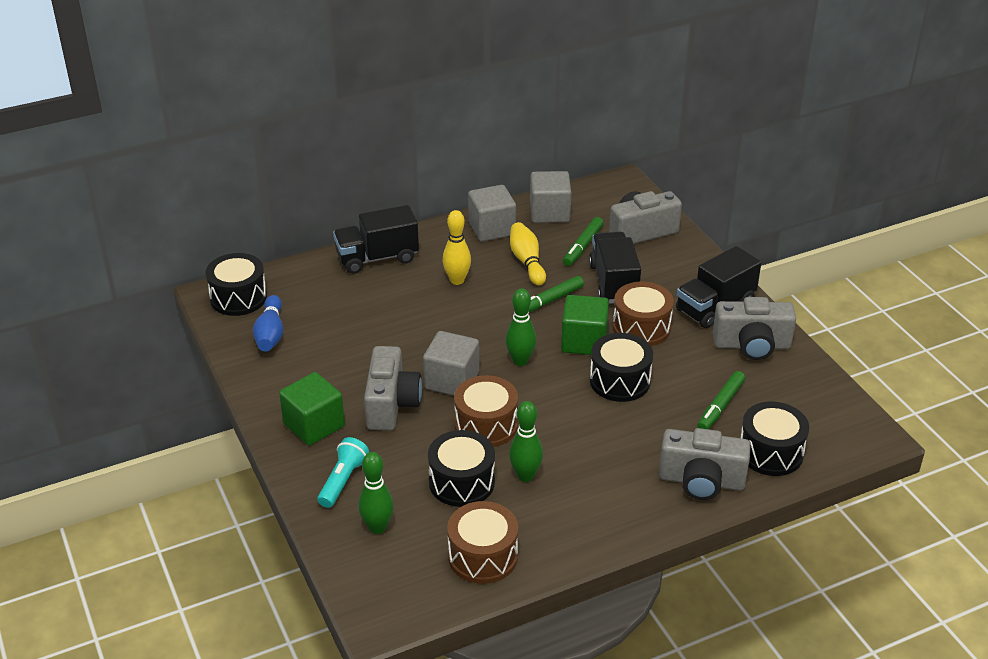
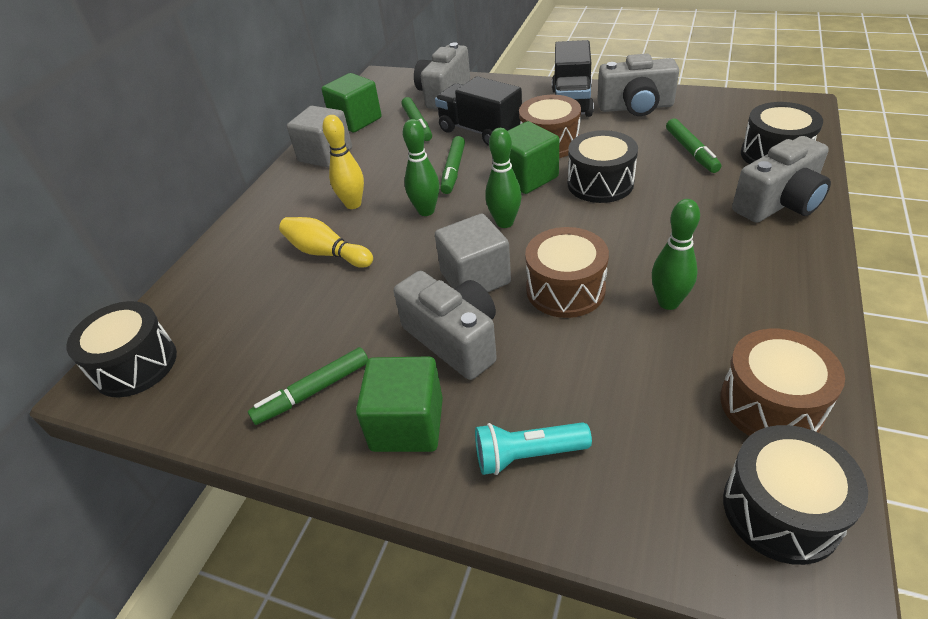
camera: 40 degrees left, 5 degrees up
blue bowling pin [253,295,283,352] -> none
turquoise flashlight [317,437,369,508] -> turquoise flashlight turned 75 degrees counterclockwise [475,422,592,475]
black truck [333,205,419,274] -> none
green bowling pin [358,452,394,534] -> green bowling pin moved to [403,119,440,216]
black drum [428,430,495,507] -> black drum moved to [723,425,868,565]
yellow bowling pin [510,222,546,285] -> yellow bowling pin moved to [279,217,373,268]
grey cube [530,171,571,223] -> green cube [322,73,382,133]
grey camera [713,297,796,360] -> grey camera turned 45 degrees clockwise [597,54,679,116]
none -> green marker [248,347,368,425]

